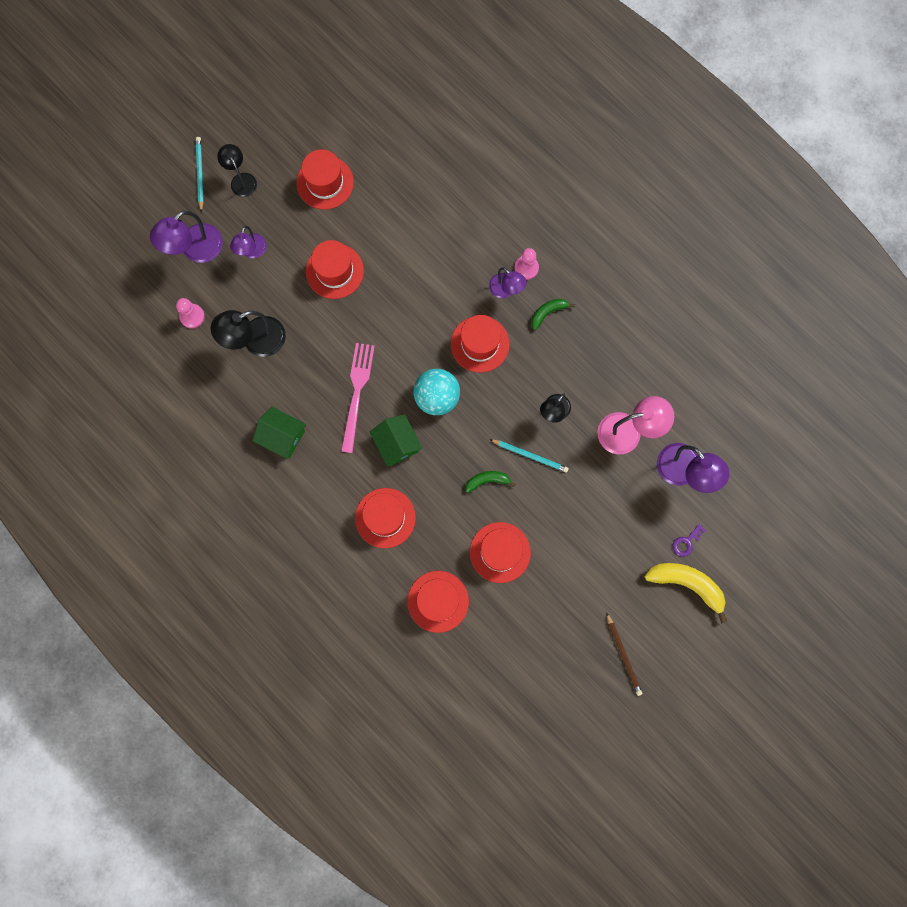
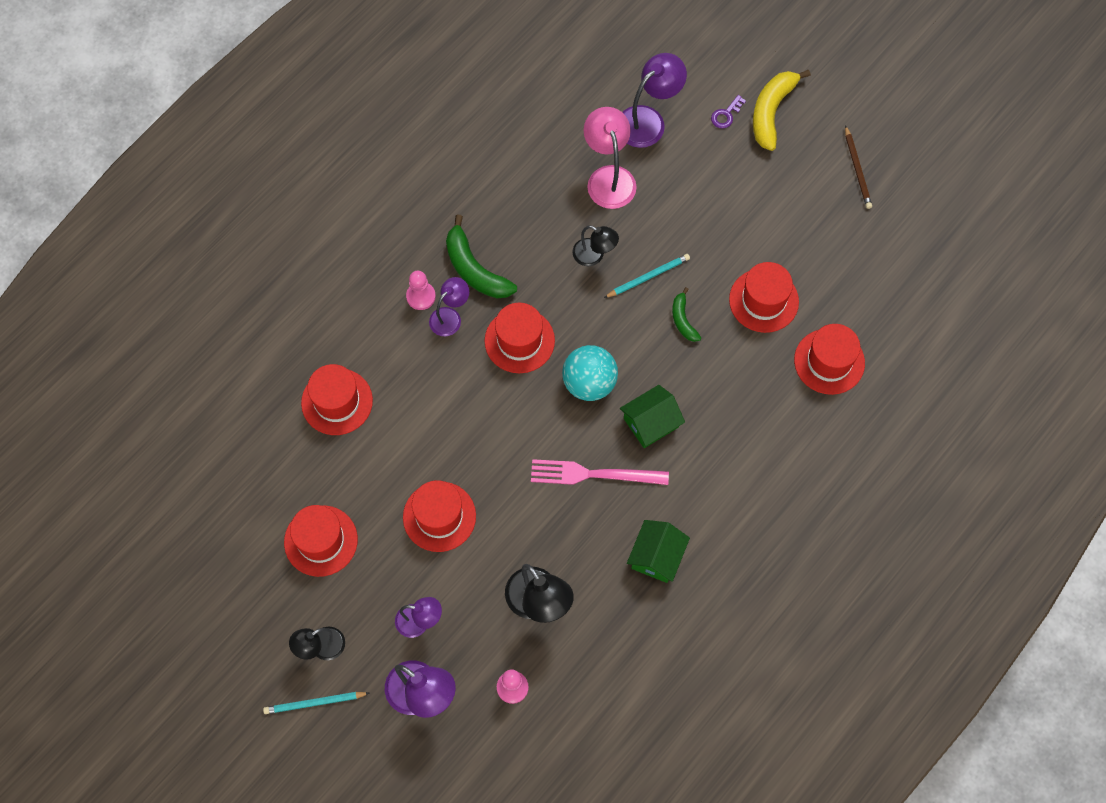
camera: 95 degrees left, 10 degrees down
red hat [355,488,416,548] -> red hat moved to [301,364,373,435]
turquoise pencil [489,439,569,473] -> turquoise pencil turned 45 degrees clockwise [604,254,690,298]
green banana [531,299,575,330] -> green banana [446,214,517,298], size x1.78
brown pencil [606,612,642,696] -> brown pencil turned 105 degrees clockwise [845,125,872,209]
purple key [673,524,706,557] -> purple key turned 90 degrees clockwise [711,95,746,128]

